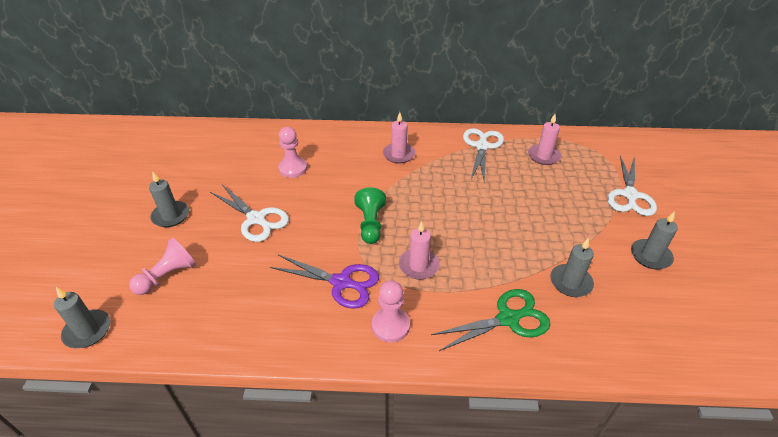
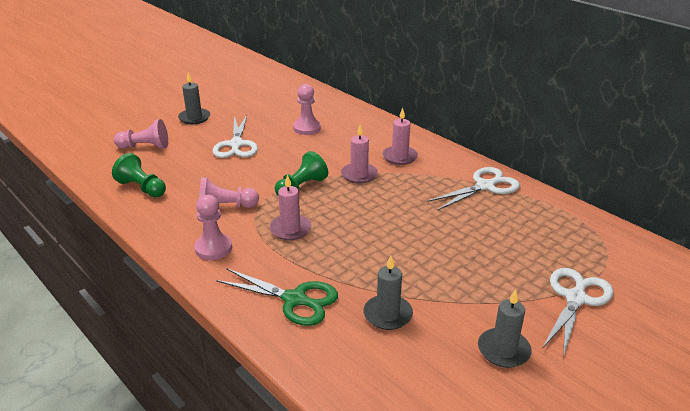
camera: 45 degrees right, 10 degrees down
grey candle [54,287,111,348] -> none
purple scissors [270,255,379,308] -> pink pawn [199,177,259,208]
pink candle [528,114,561,165] -> pink candle moved to [341,125,378,184]
white scissors [607,156,657,216] -> white scissors turned 150 degrees clockwise [542,268,613,357]
none -> green pawn [112,153,166,197]

